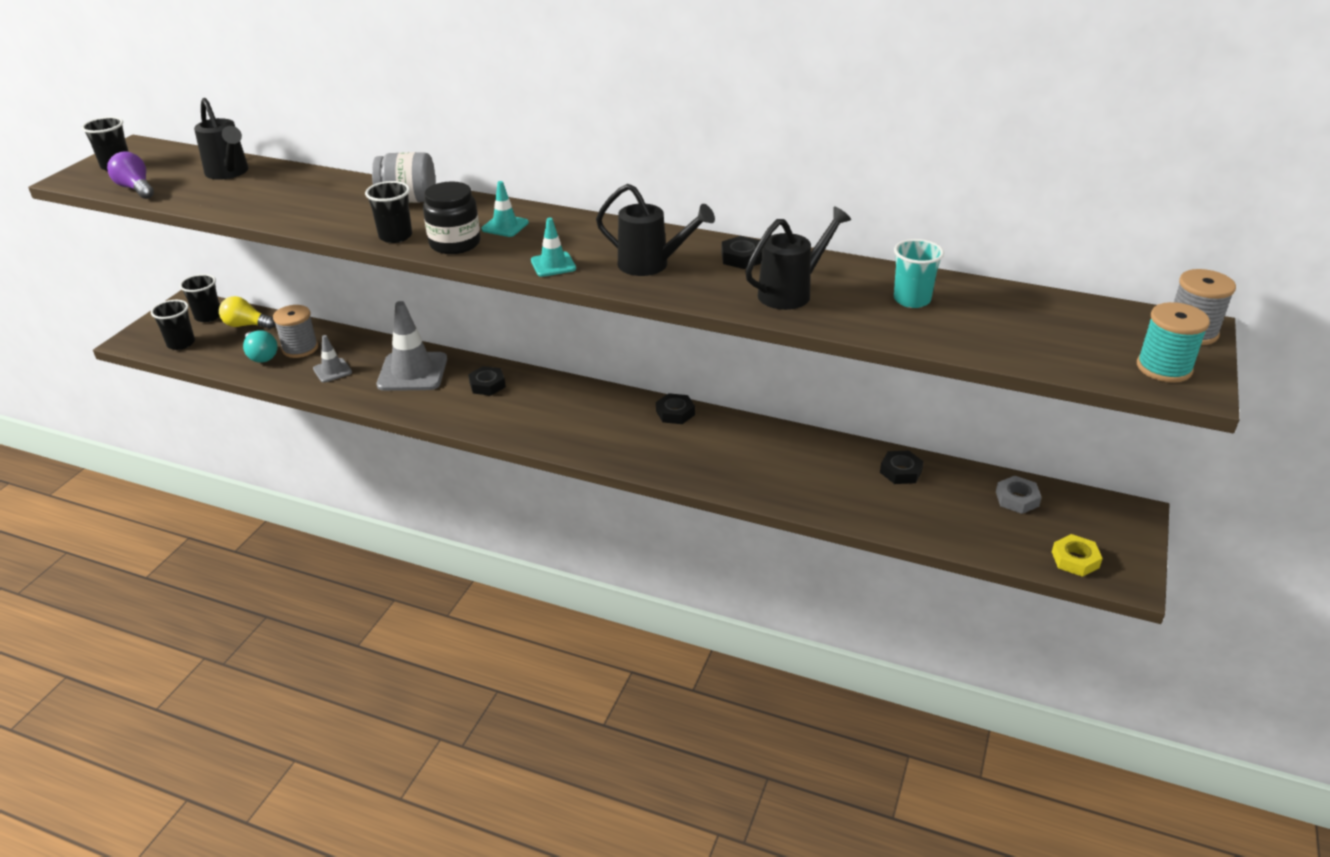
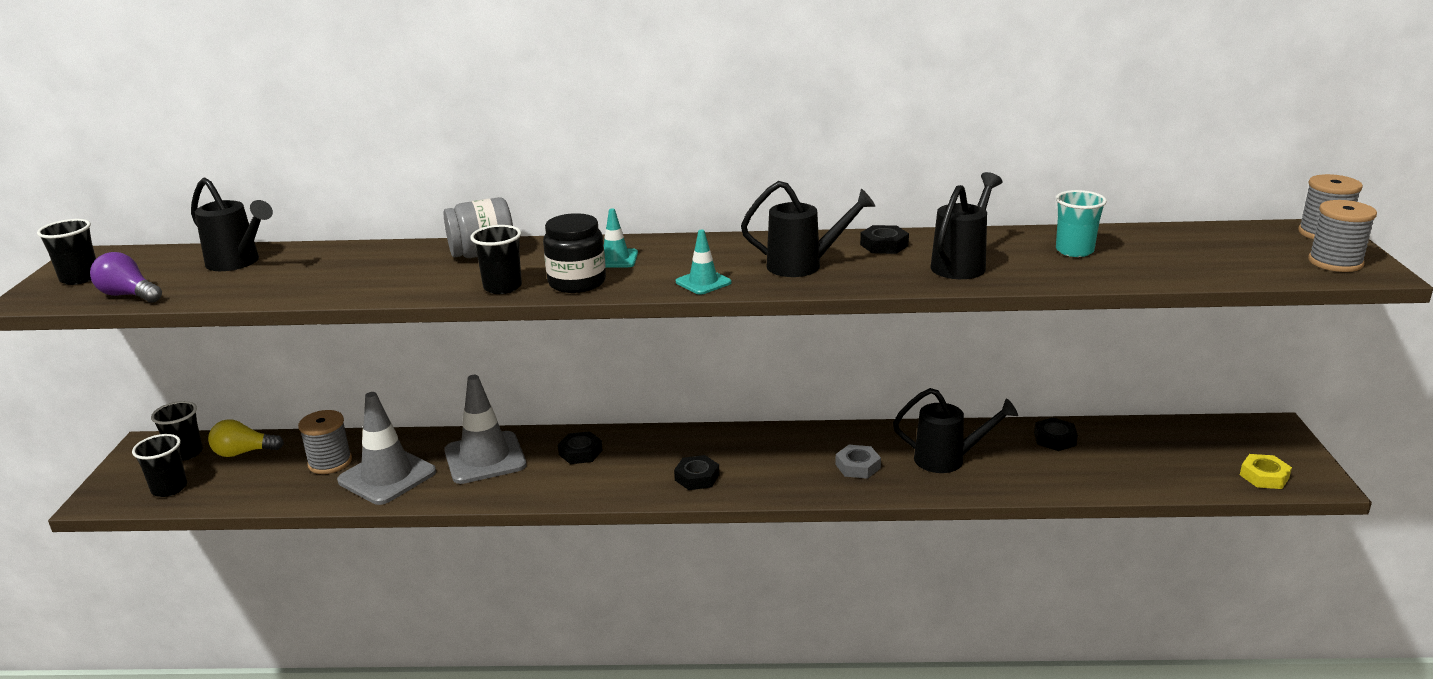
camera: 20 degrees left, 10 degrees down
turquoise light bulb [243,330,278,363] -> none
grey traffic cone [313,335,352,383] -> grey traffic cone [337,392,436,505], size x1.94
black nut [656,393,695,424] -> black nut moved to [674,455,720,490]
grey nut [996,476,1042,514] -> grey nut moved to [835,445,881,479]
turquoise spool [1137,302,1210,383] -> grey spool [1308,200,1377,272]
none -> black watering can [893,388,1018,473]

